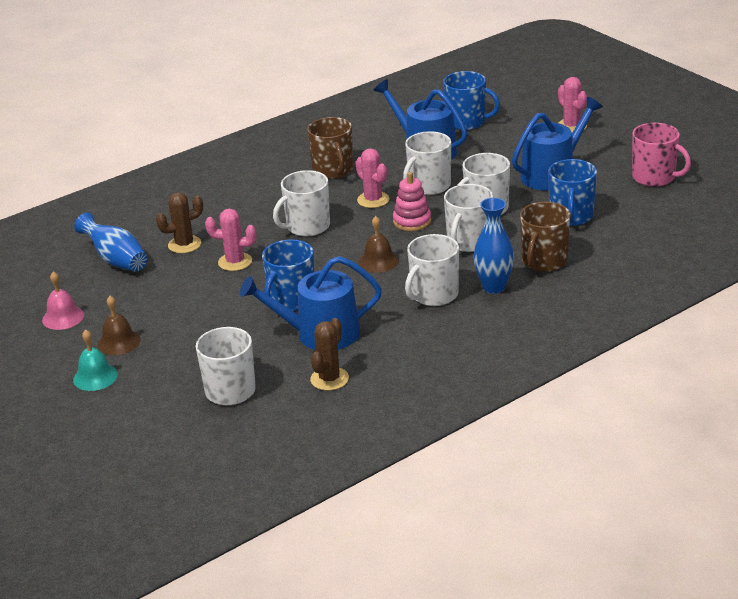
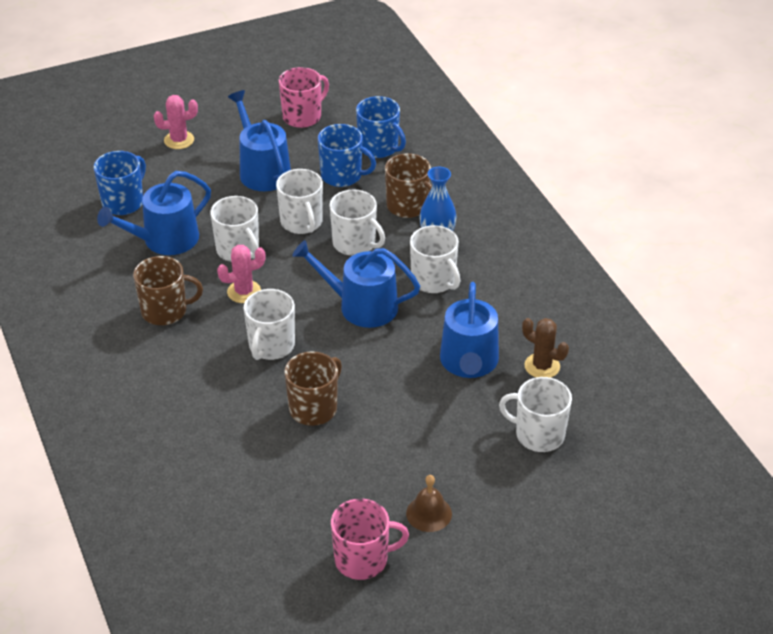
camera: 80 degrees left, 10 degrees up
pink bell [42,272,84,330] -> pink mug [331,498,409,580]
turquoise bell [73,330,118,391] -> none
blue vase [74,213,147,272] -> none
brown cactus [156,192,203,253] -> none
pink cactus [205,209,257,271] -> brown mug [284,352,342,426]
blue mug [262,239,315,311] -> blue mug moved to [356,96,406,158]
white mug [273,170,330,236] -> white mug turned 45 degrees clockwise [243,289,295,360]
brown bell [359,216,399,273] -> blue watering can [293,240,420,328]
pink stacking toy [393,172,431,231] -> none

